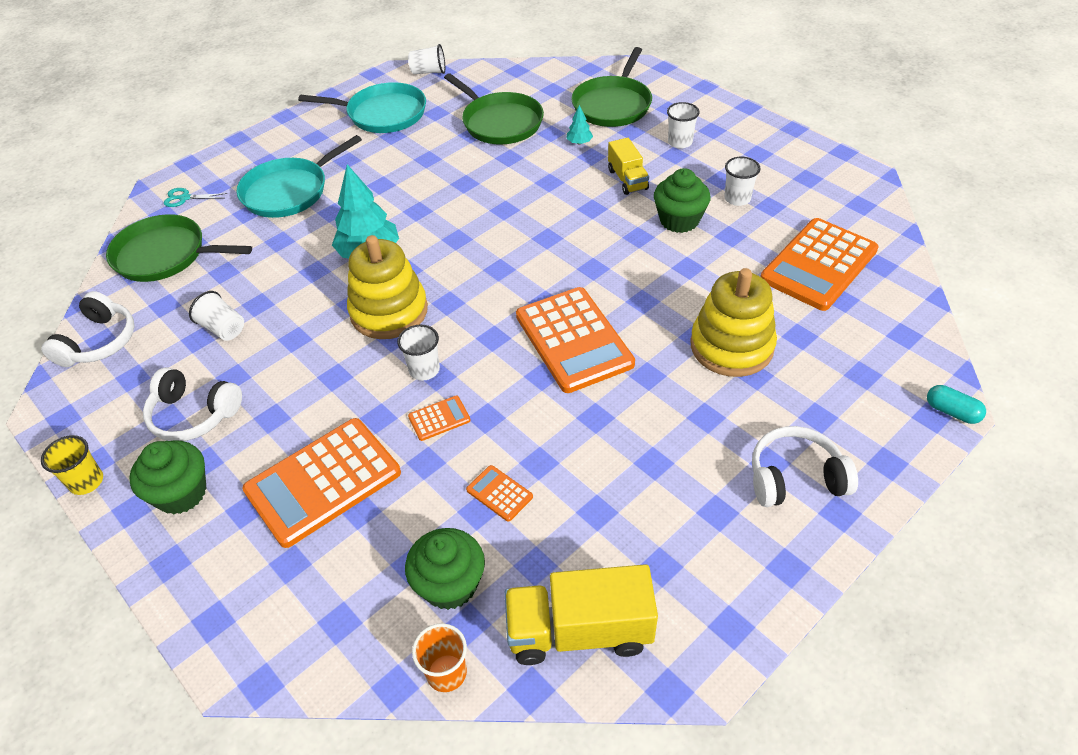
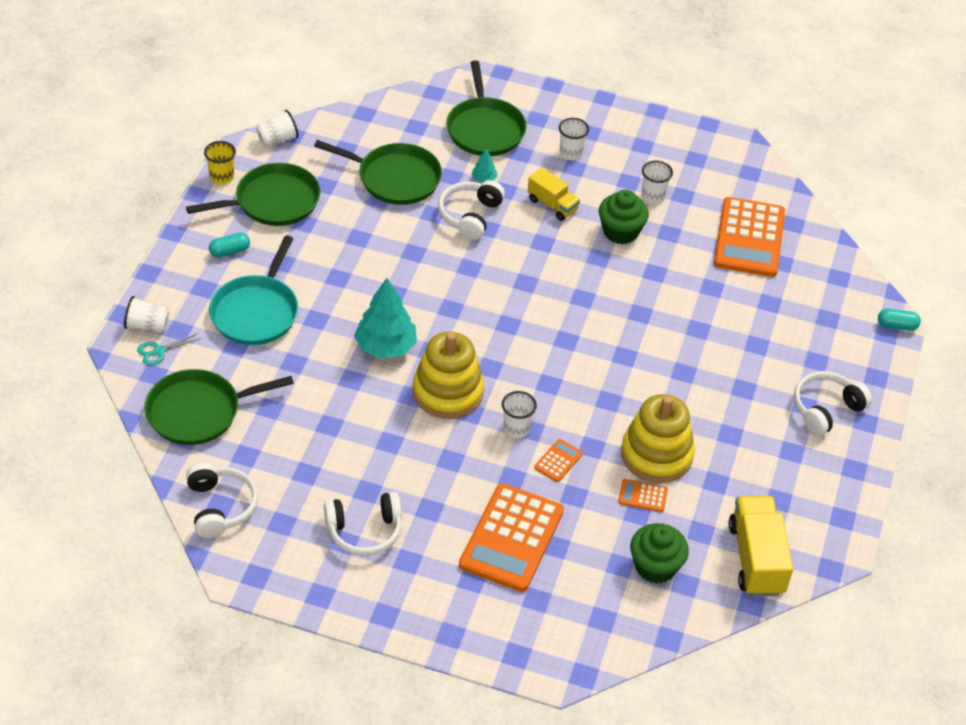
camera: 35 degrees left, 0 degrees up
yellow cup [41,435,103,495] -> yellow cup moved to [204,141,236,184]
green cupcake [129,440,207,514] -> none
white cup [189,291,244,341] -> white cup moved to [124,296,169,333]
turquoise pan [298,82,426,133] -> green pan [186,163,320,226]
orange cup [412,623,467,692] -> none
yellow truck [505,564,658,665] -> yellow truck turned 120 degrees clockwise [729,496,793,596]
orange calculator [516,287,635,393] -> none
yellow stacking toy [690,268,777,377] -> yellow stacking toy moved to [621,394,695,483]
none -> turquoise capsule [209,233,250,257]
none -> white headphones [438,180,505,240]

